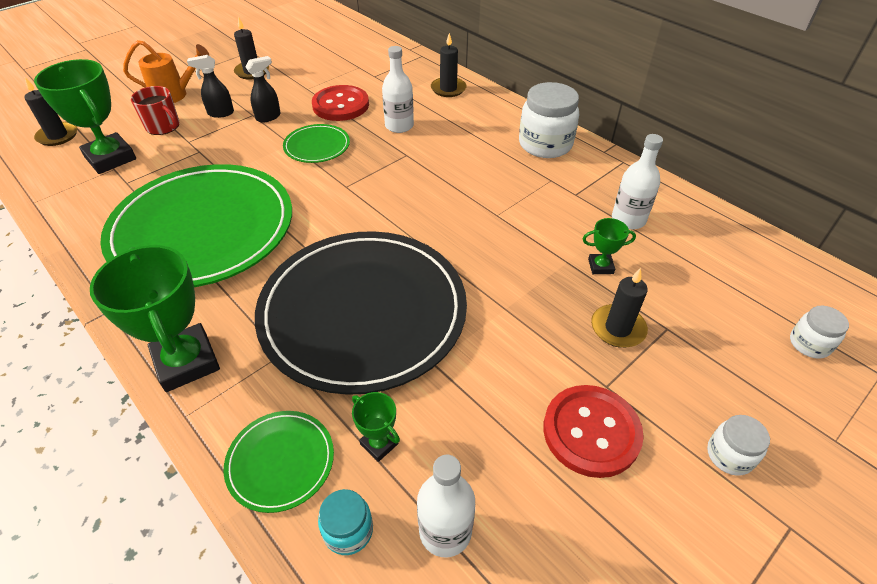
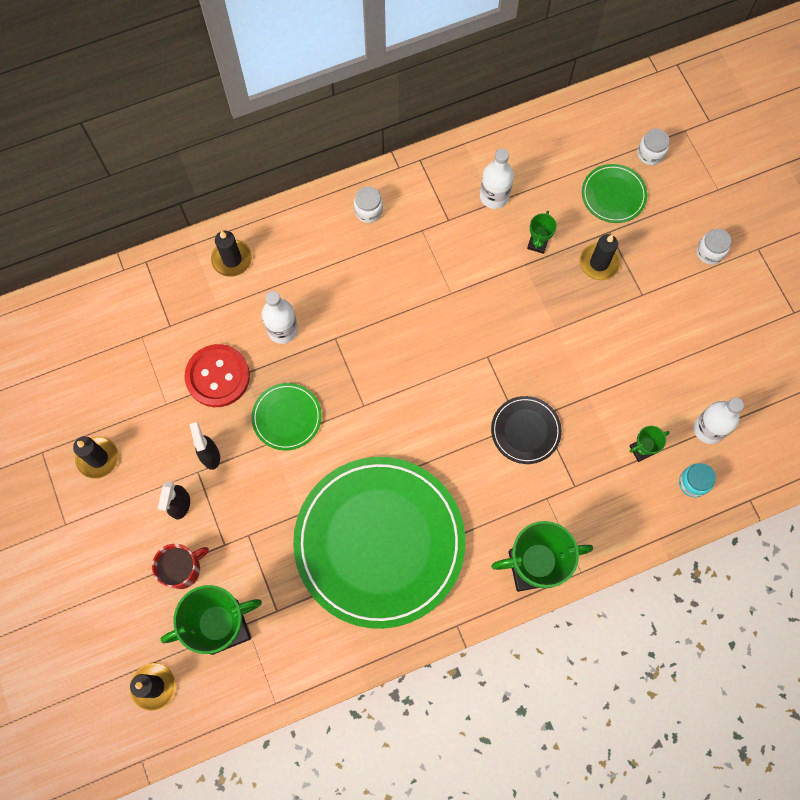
camera: 70 degrees left, 25 degrees up
orange watering can [123,40,209,103] -> none
green plate [224,411,334,513] -> green plate moved to [582,164,647,223]
black plate [255,231,467,395] -> black plate [491,396,562,464], size x0.43
white jar [519,82,579,158] -> white jar [354,187,383,223], size x0.52
red button [543,385,644,478] -> none

